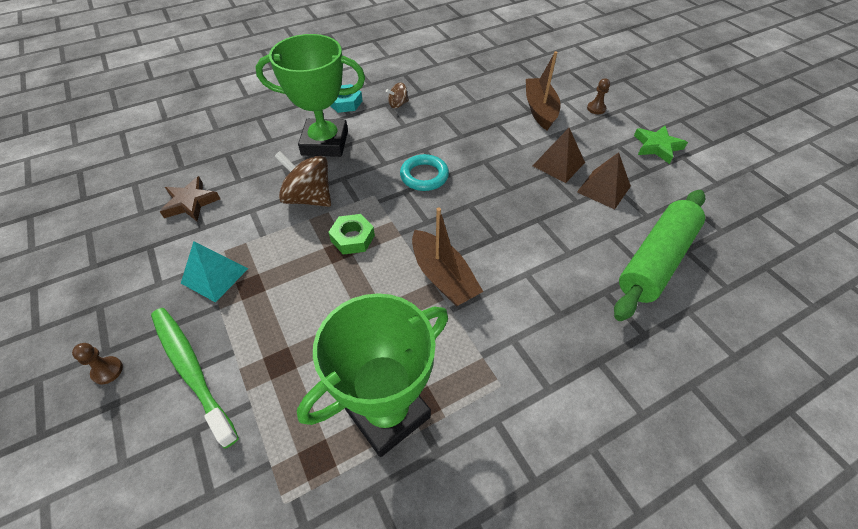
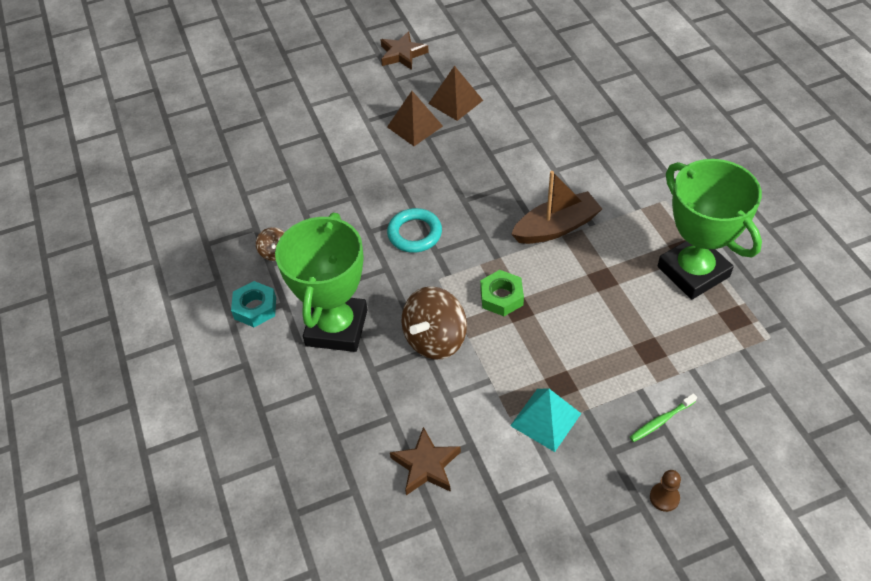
camera: 80 degrees left, 0 degrees up
green toothbrush [151,308,239,448] -> green toothbrush [630,393,697,442], size x0.47
brown boat [526,51,561,130] -> none
brown pawn [587,78,610,114] -> none
green rolling pin [614,190,705,321] -> none
green star [634,126,688,164] -> brown star [380,31,429,70]

